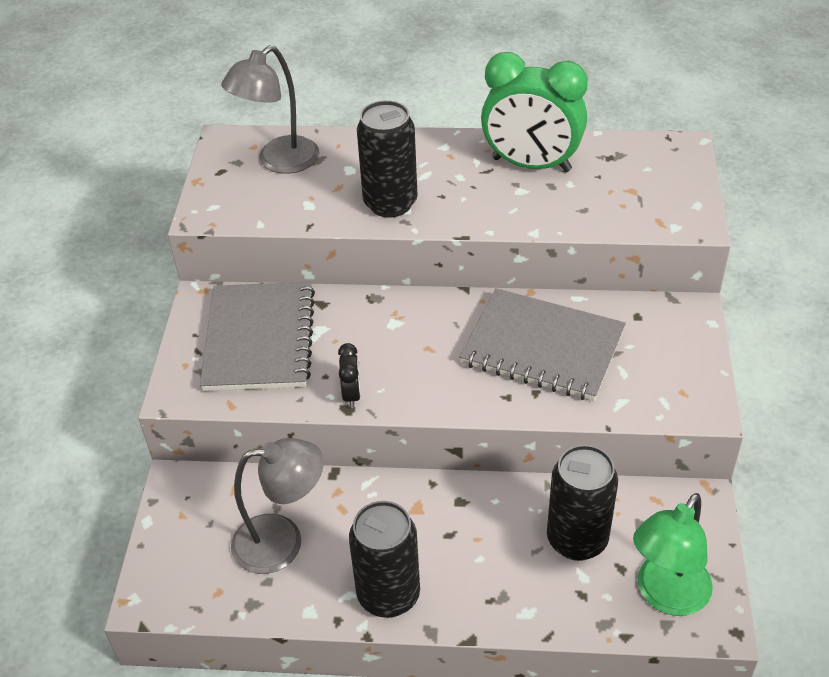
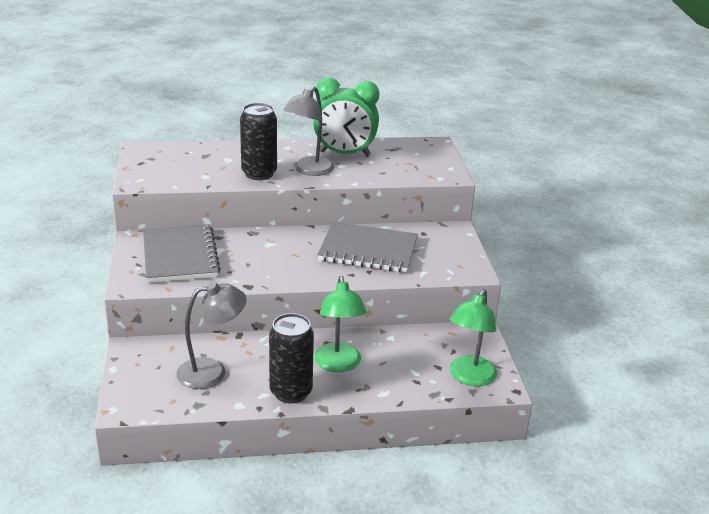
camera: 15 degrees left, 15 degrees down
grey lamp [221,45,319,174] -> grey lamp moved to [283,86,334,176]
black clock [338,343,361,408] -> none
black can [547,445,618,561] -> none
none -> green lamp [314,276,366,372]

